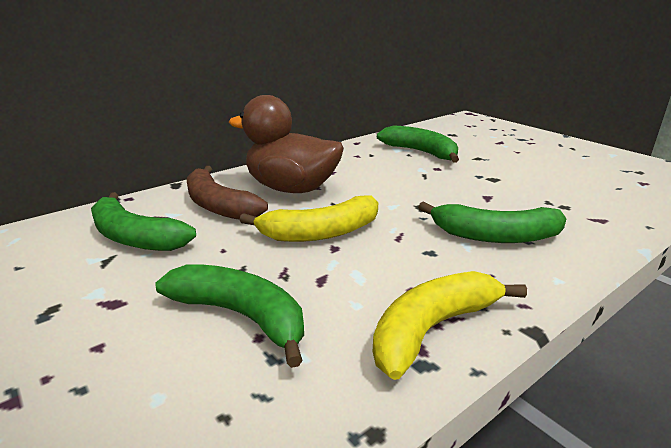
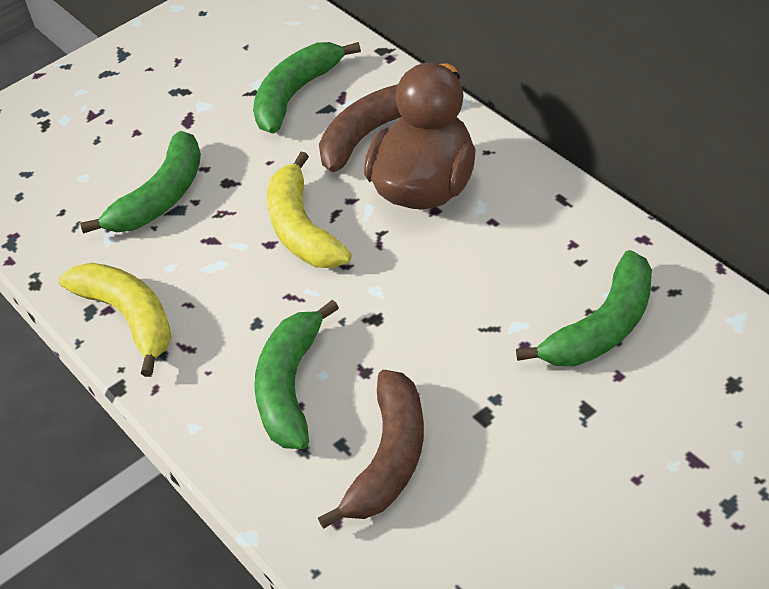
camera: 95 degrees right, 20 degrees up
none -> brown banana [318,370,424,529]

